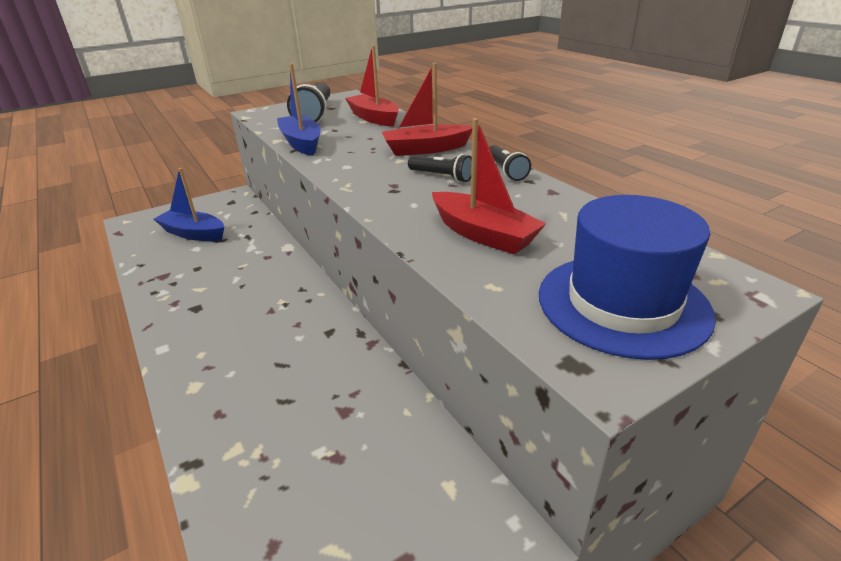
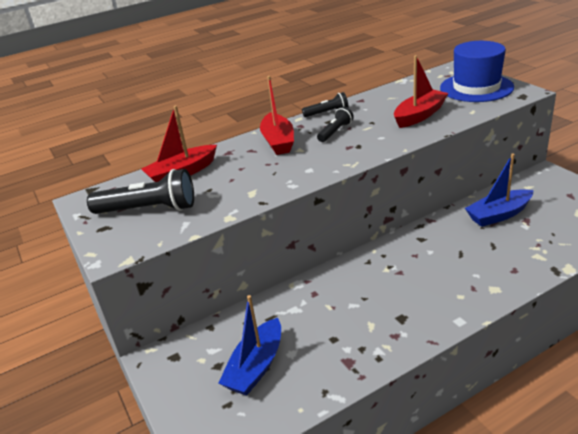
camera: 85 degrees left, 0 degrees up
blue boat [277,64,321,156] -> blue boat moved to [465,154,534,227]

